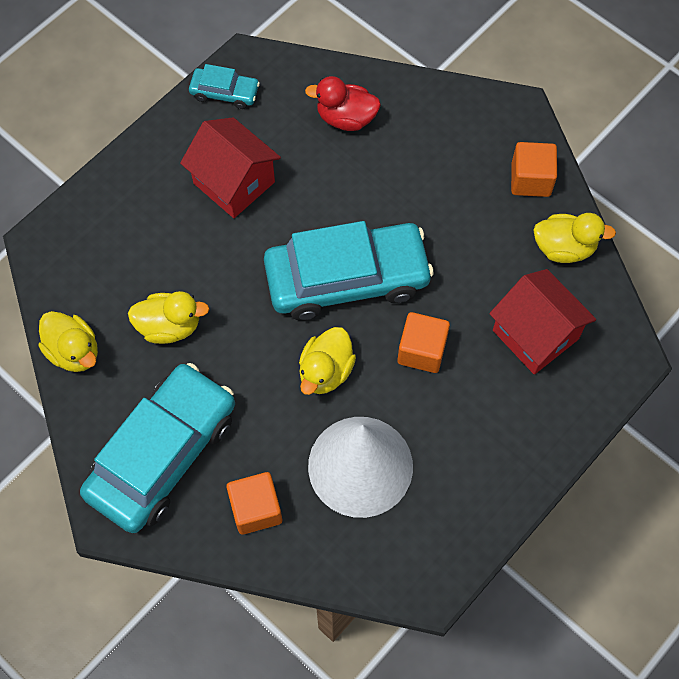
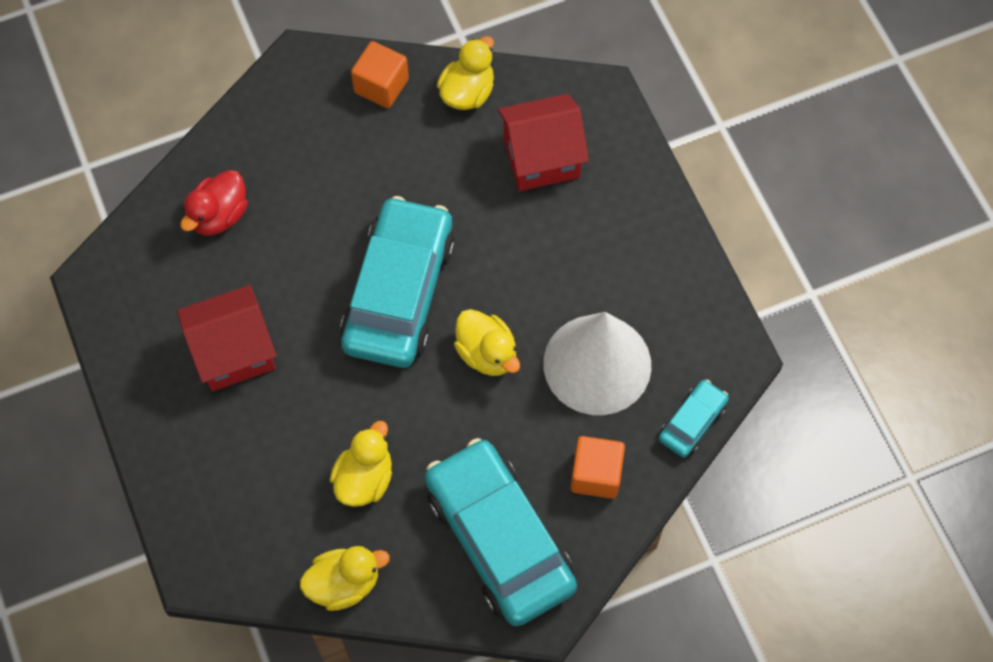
camera: 65 degrees left, 0 degrees up
turquoise car [189,64,260,109] -> turquoise car moved to [659,380,729,458]
orange cube [398,312,450,373] -> none

